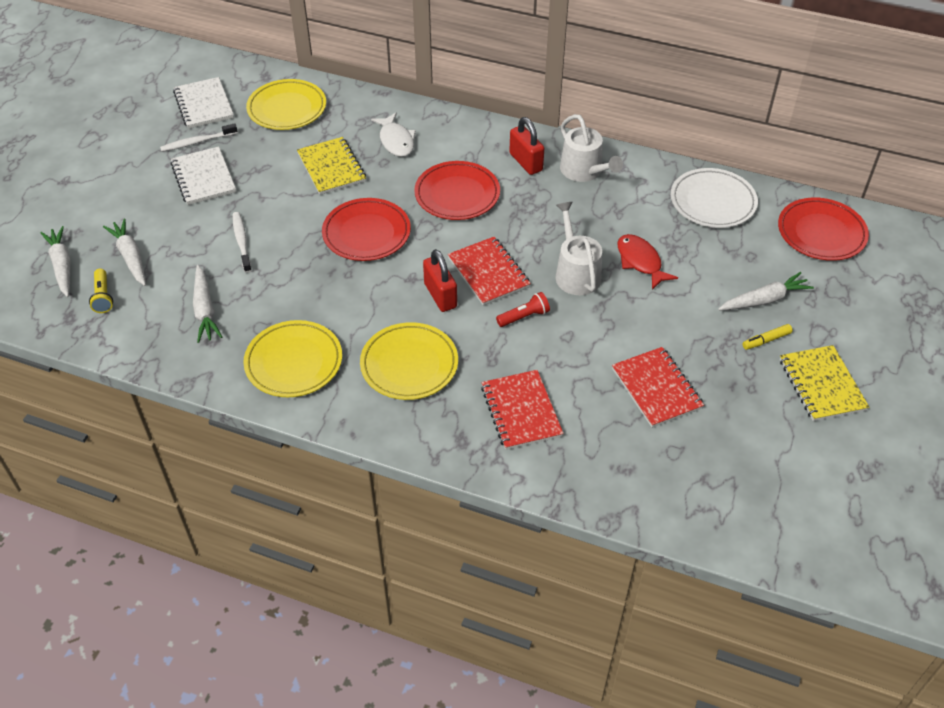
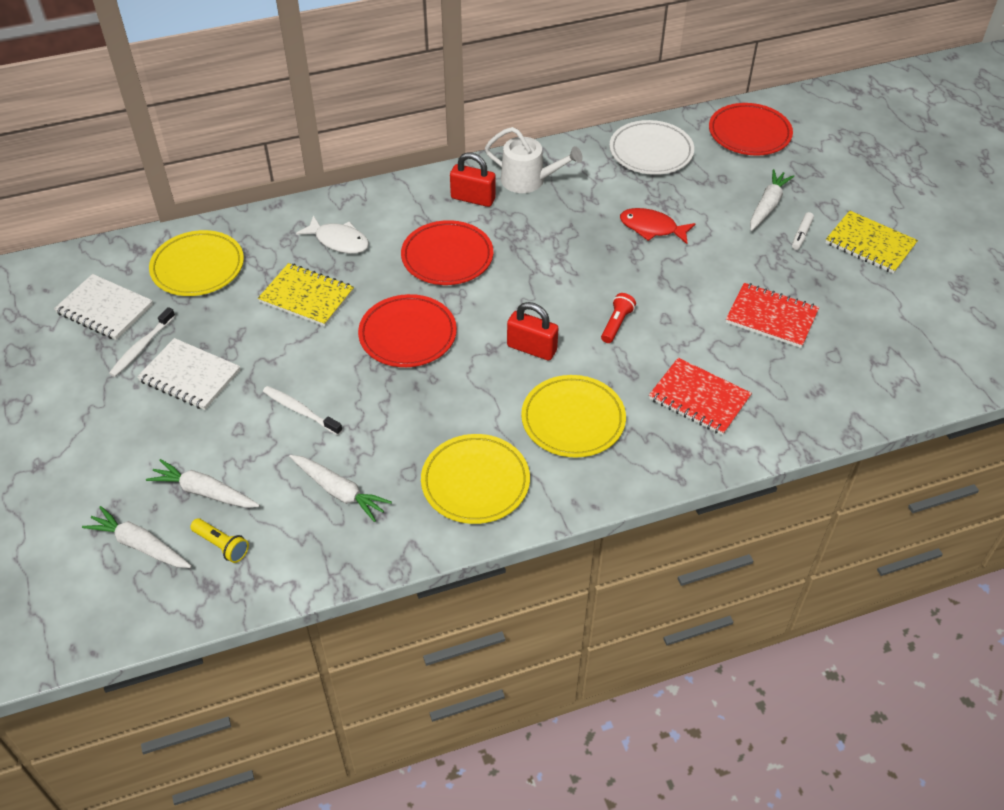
camera: 40 degrees left, 0 degrees up
red notebook [448,237,531,306] -> none
white watering can [556,202,602,295] -> none
yellow marker [742,324,793,350] -> white marker [792,212,814,250]

